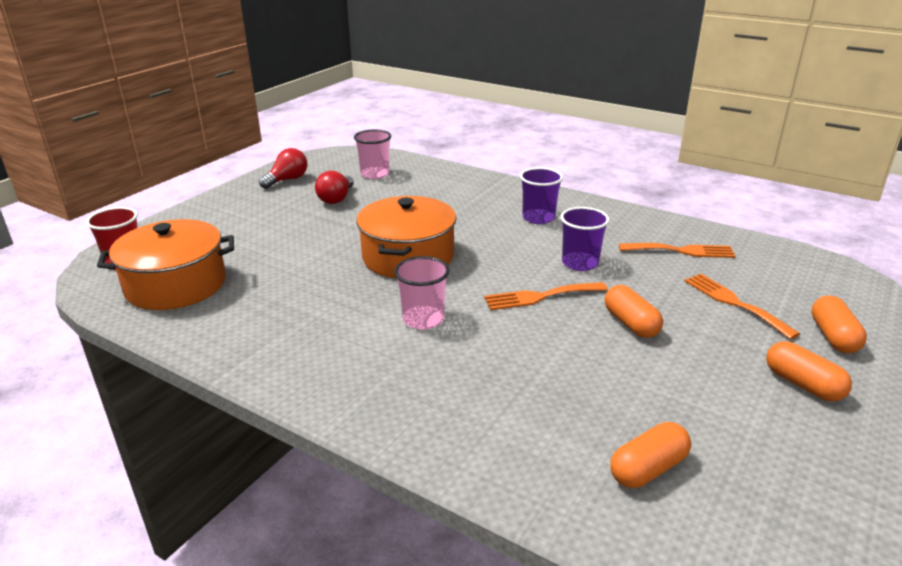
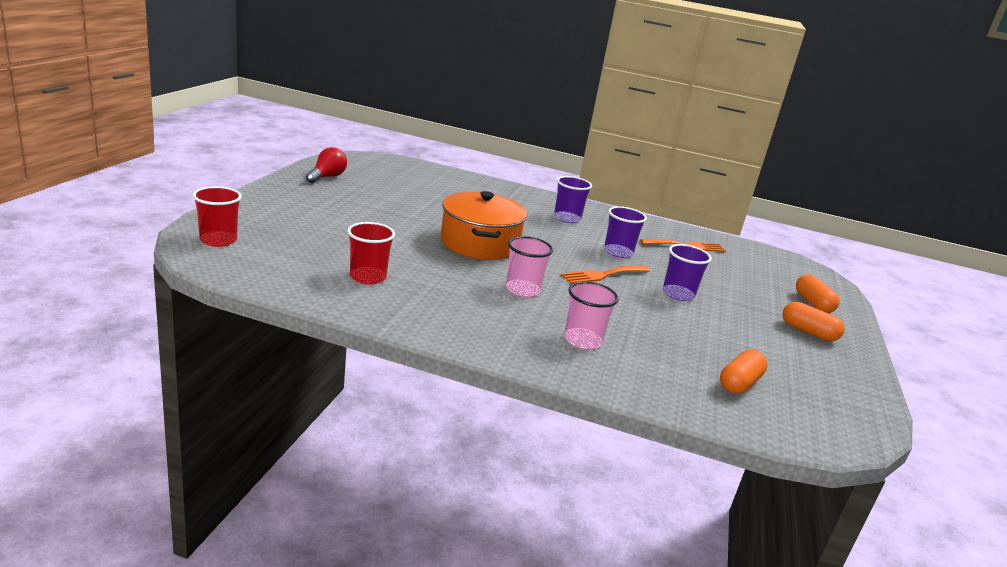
camera: 20 degrees left, 5 degrees down
orange pot [97,219,234,310] -> none
red light bulb [315,171,354,204] -> none
pink cup [354,130,391,179] -> pink cup moved to [564,281,619,349]
orange capsule [605,285,663,338] -> purple cup [663,244,712,301]
orange fork [684,274,800,339] -> none
none -> red cup [347,222,395,285]

